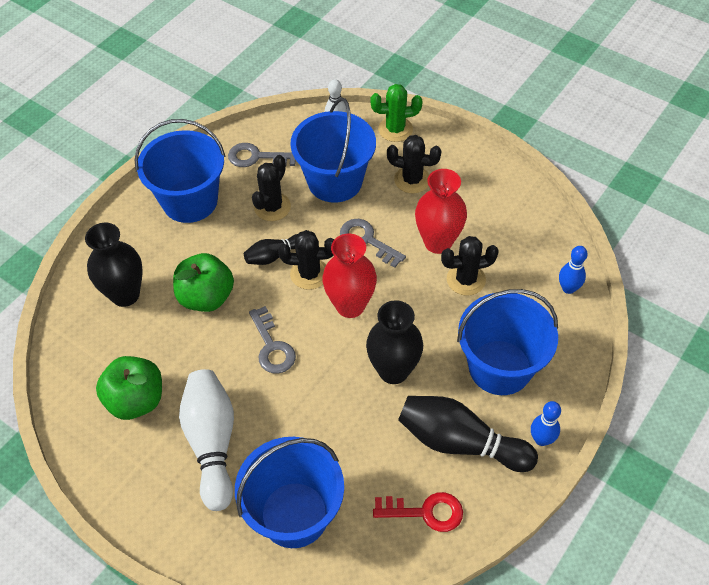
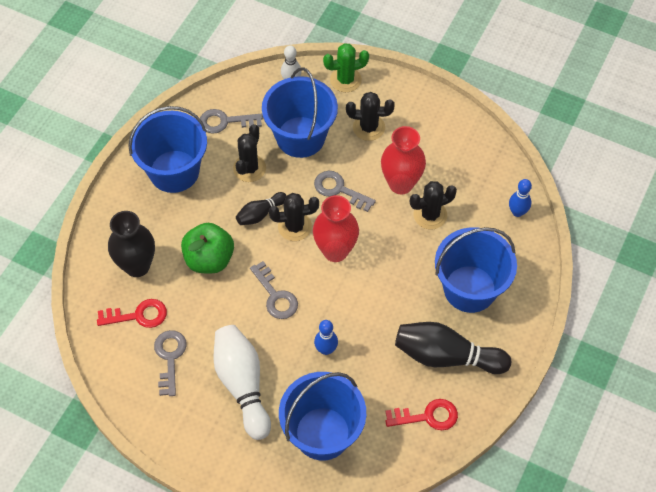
camera: 10 degrees left, 5 degrees up
green apple [96,356,162,420] -> grey key [154,330,187,396]
black vase [366,300,423,384] -> none
blue bowling pin [531,401,561,446] -> blue bowling pin moved to [314,320,338,355]
none -> red key [97,299,167,328]

